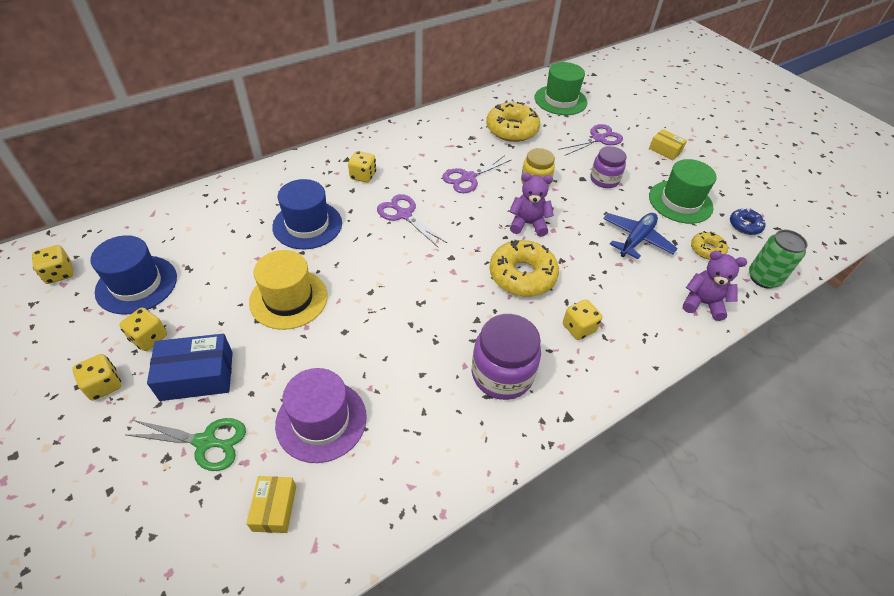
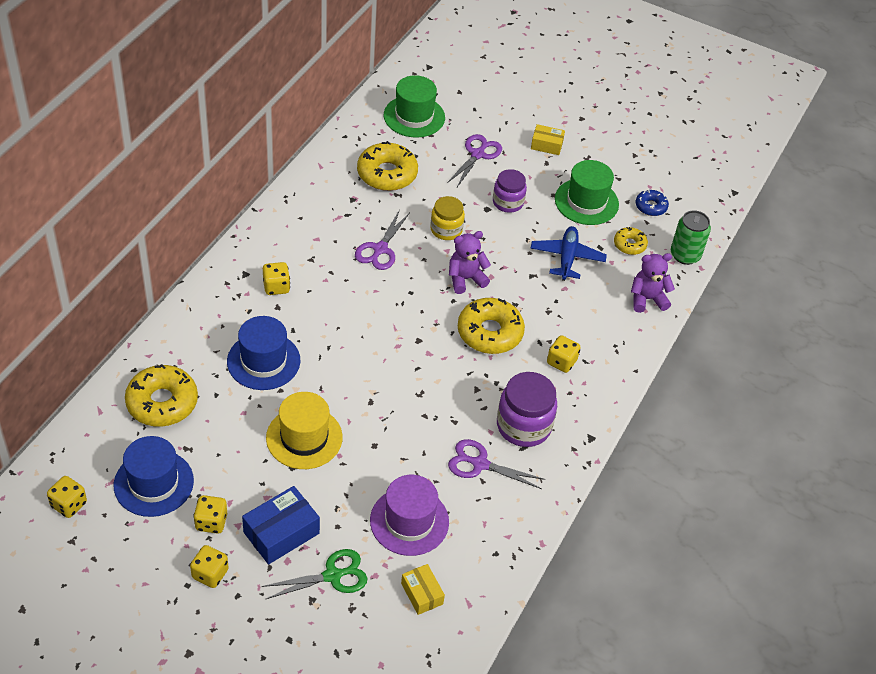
camera: 30 degrees left, 0 degrees up
purple scissors [377,194,447,247] -> purple scissors moved to [448,439,545,489]
none -> yellow donut [125,364,198,427]

